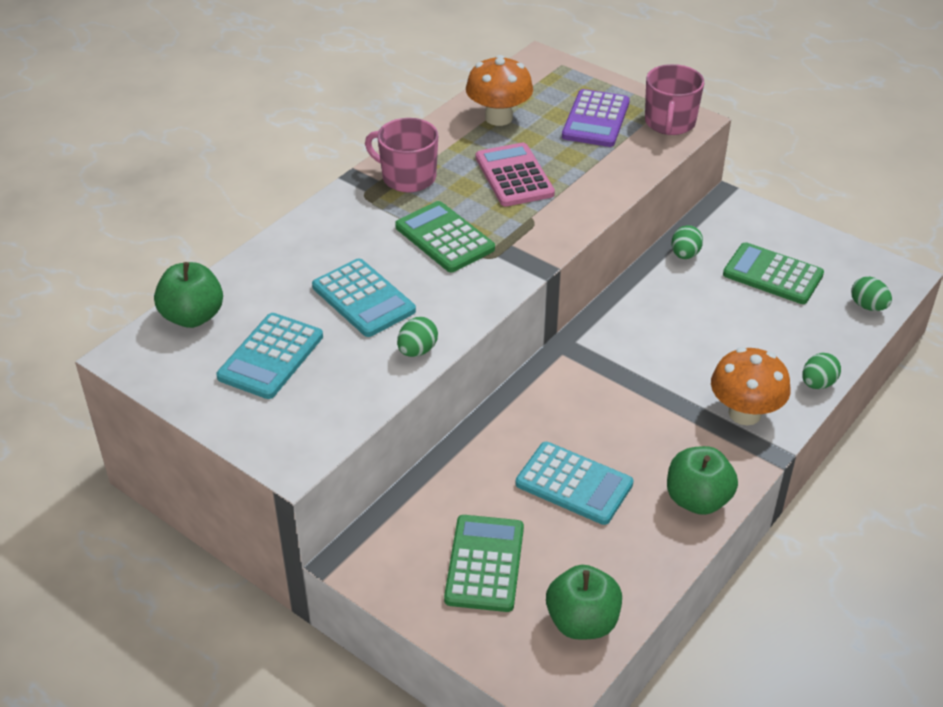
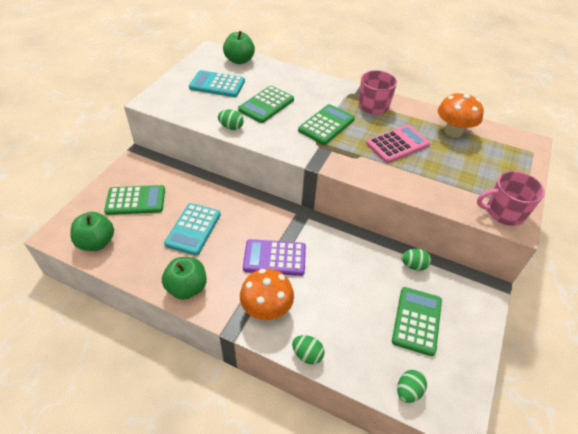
camera: 75 degrees right, 5 degrees up
turquoise calculator [312,258,416,337] -> green calculator [238,86,294,123]
purple calculator [562,89,630,147] -> purple calculator moved to [243,239,306,276]

